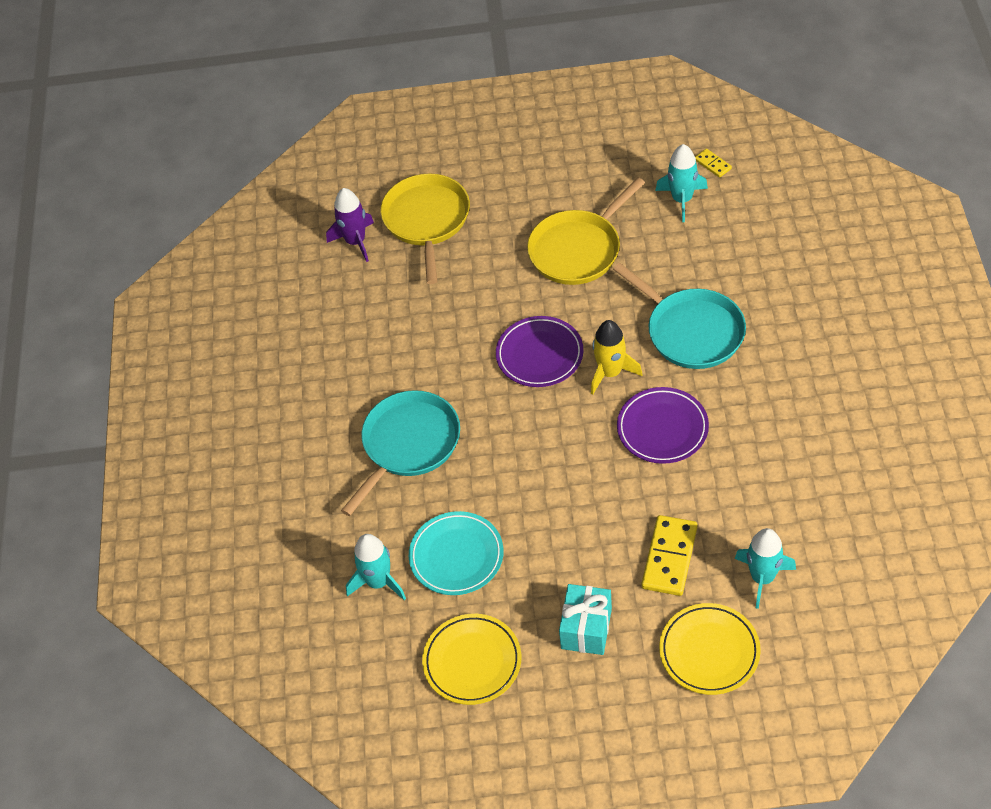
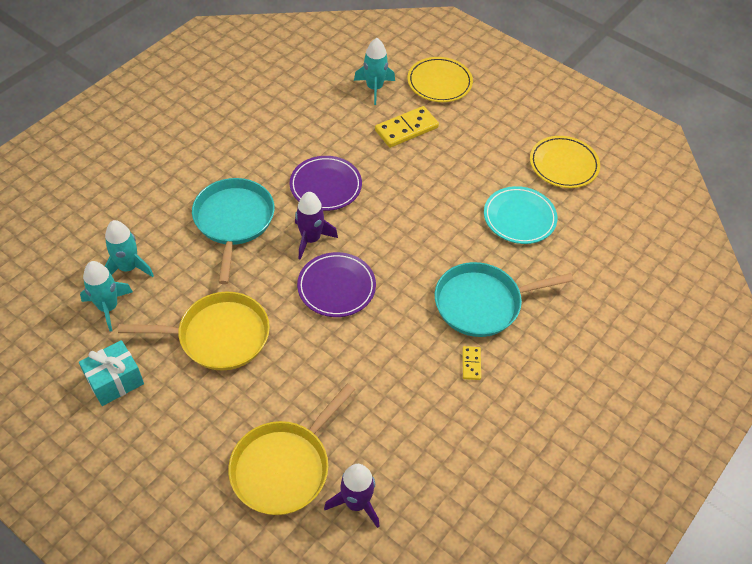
camera: 145 degrees left, 0 degrees up
turquoise rocket [346,534,406,600] -> turquoise rocket moved to [105,220,154,277]
turquoise gift [559,584,612,655] -> turquoise gift moved to [79,340,144,406]
yellow rocket [591,320,642,395] -> purple rocket [295,192,338,260]
yellow domino [695,148,732,178] -> yellow domino moved to [462,346,481,380]

